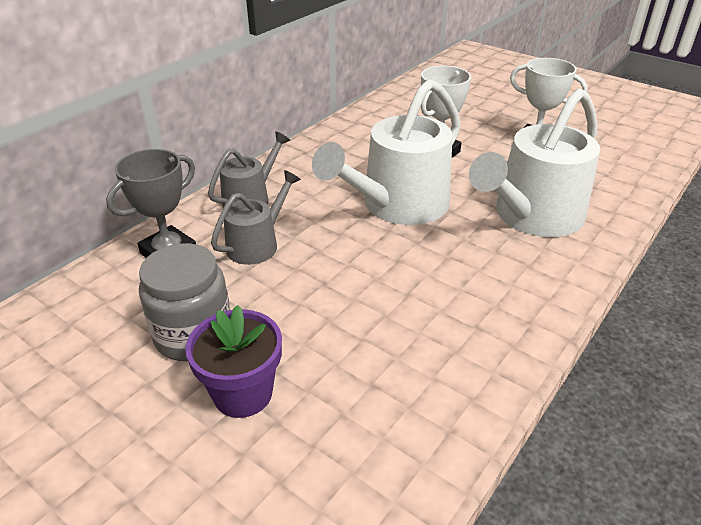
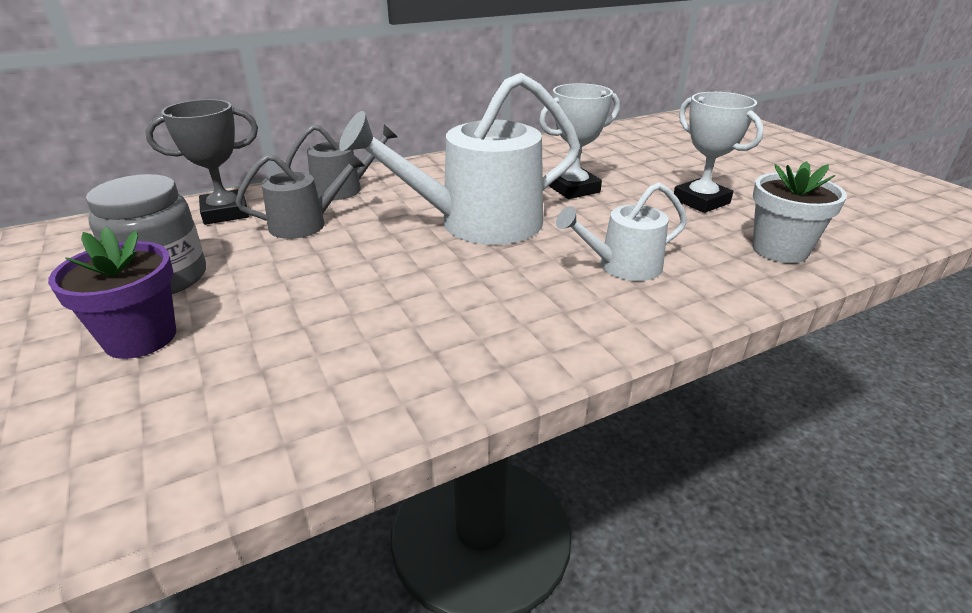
camera: 25 degrees right, 5 degrees down
white watering can [469,88,600,237] -> white watering can [556,182,687,281], size x0.54
none -> white flower pot [752,161,847,263]

